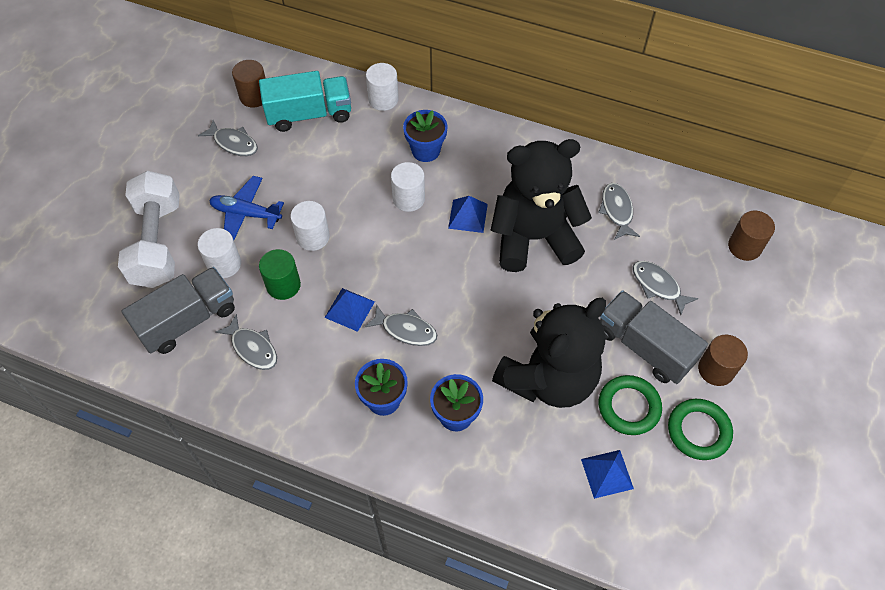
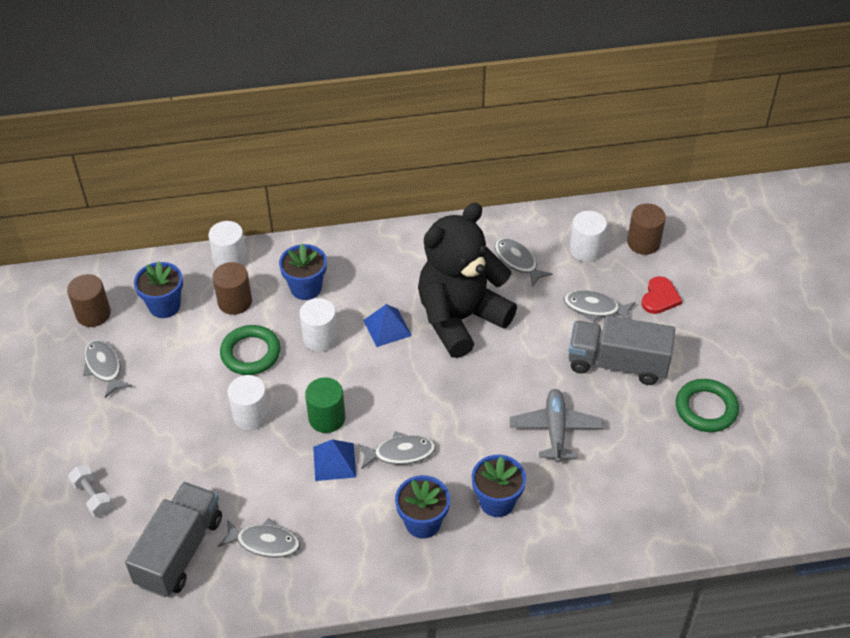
camera: 30 degrees left, 10 degrees down
white dumbbell [118,171,180,288] -> white dumbbell [68,465,113,517], size x0.42
grey fish [198,120,258,156] -> grey fish turned 120 degrees counterclockwise [83,340,132,398]
white cylinder [198,228,241,278] -> white cylinder moved to [570,211,607,262]
blue plane [209,176,284,240] -> none
turquoise truck [259,71,351,132] -> blue flower pot [134,261,183,318]
green cylinder [259,249,301,300] -> green cylinder moved to [305,377,345,433]
black teddy bear [492,298,606,408] -> grey plane [510,389,603,463]
blue pyramid [581,450,634,499] -> none
green ring [599,375,662,435] -> green ring moved to [220,325,280,375]
brown cylinder [698,334,748,386] -> brown cylinder moved to [212,262,252,315]
none -> red heart [641,276,682,314]

